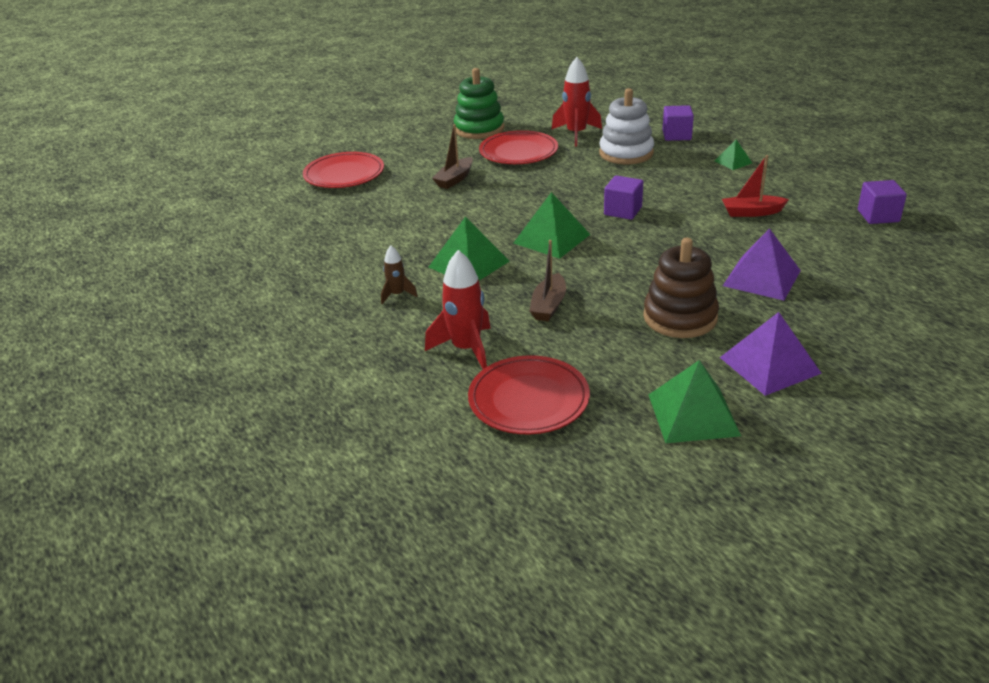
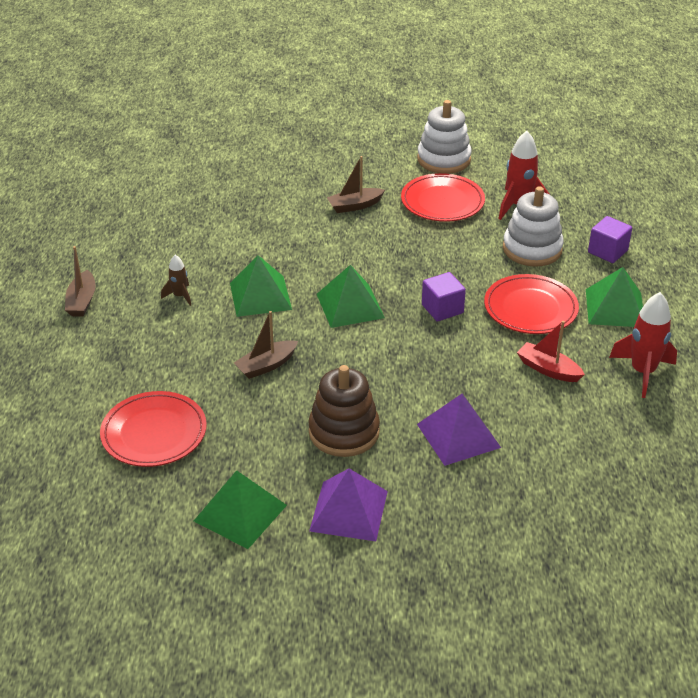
camera: 35 degrees right, 5 degrees up
red plate [303,152,384,188] -> red plate moved to [484,274,579,334]
red rocket [425,250,491,369] -> red rocket moved to [609,292,677,398]
green stacking toy [454,68,504,139] -> white stacking toy [417,100,472,174]
green pyramid [715,140,752,170] -> green pyramid [586,267,643,327], size x1.86
purple cube [858,180,907,224] -> none
none -> brown boat [65,246,96,317]

